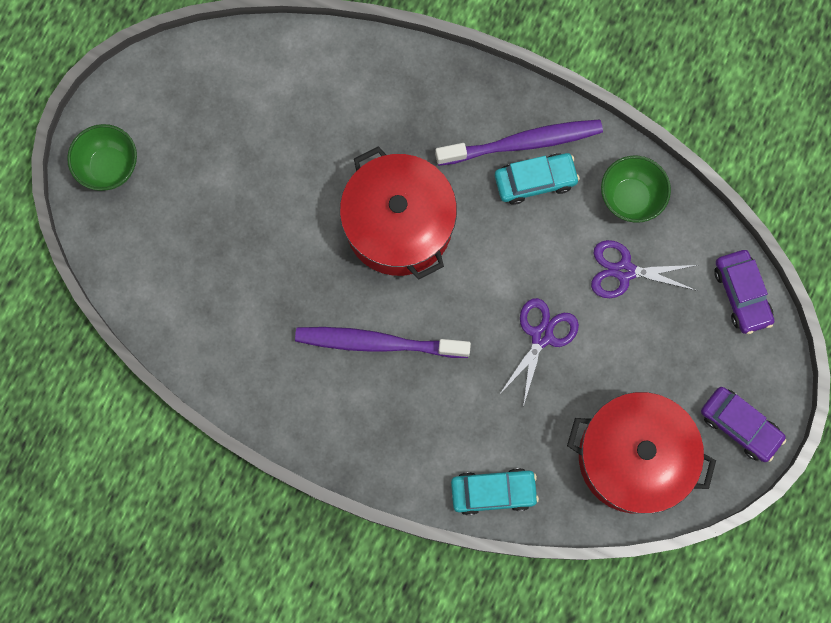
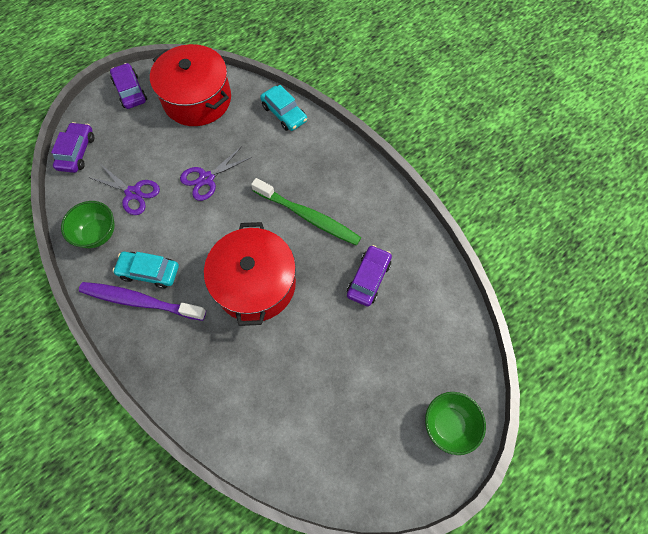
camera: 155 degrees left, 10 degrees down
purple toothbrush [295,327,471,358] -> green toothbrush [251,178,361,246]
turquoise car [451,468,539,515] -> turquoise car turned 150 degrees counterclockwise [260,85,307,131]
none -> purple car [347,245,392,306]

